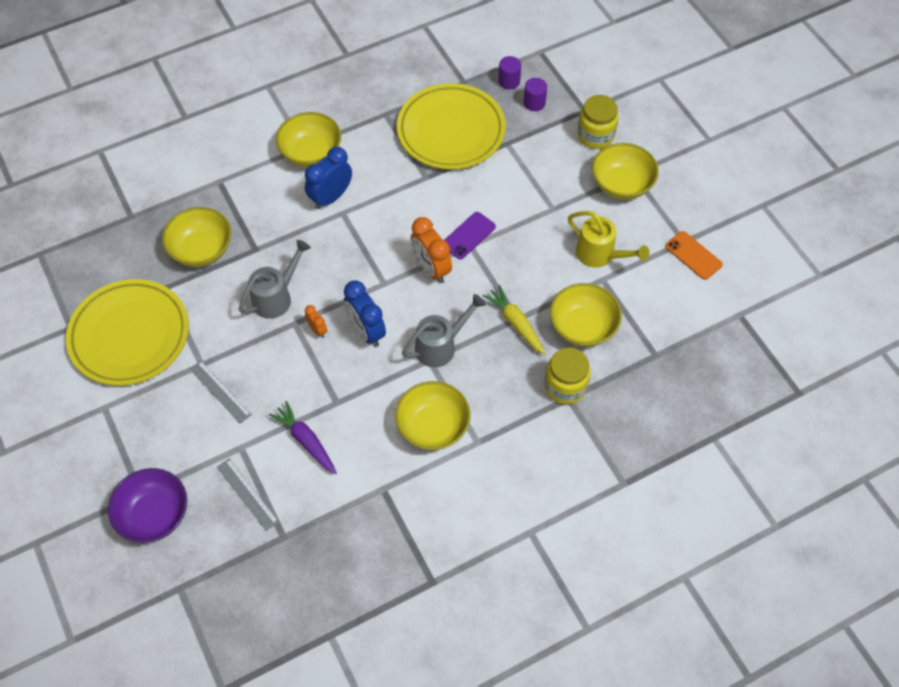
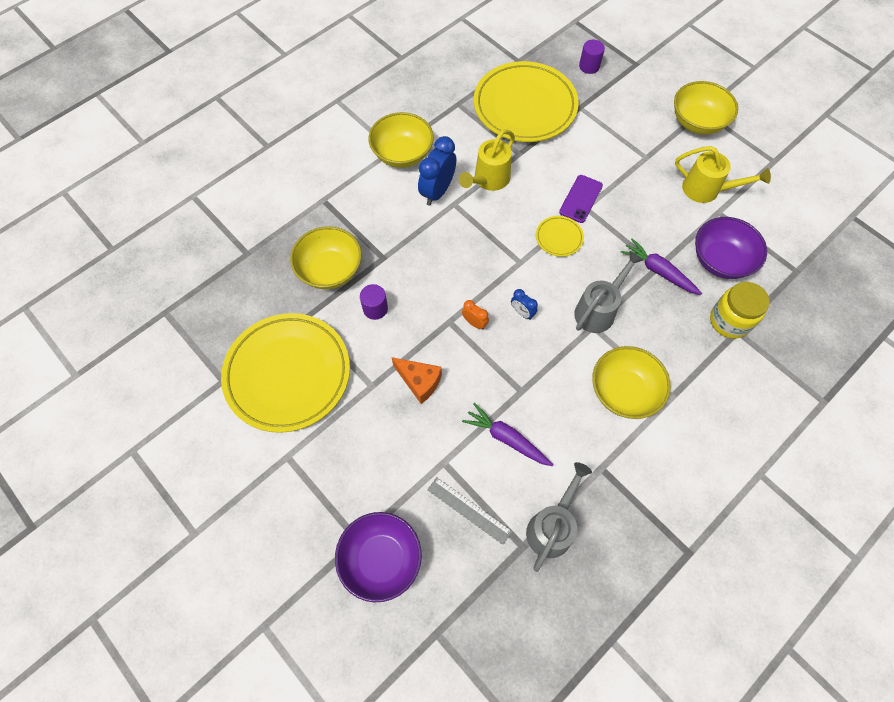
camera: 15 degrees left, 5 degrees up
grey ruler [190,360,252,424] -> none
grey watering can [239,240,311,319] -> grey watering can moved to [526,462,592,572]
blue clock [344,281,386,347] -> blue clock [511,289,538,320], size x0.51
orange clock [411,217,452,283] -> yellow plate [536,216,584,257]
yellow carrot [483,285,546,355] -> purple carrot [621,238,702,295]
purple cylinder [498,56,521,90] -> purple cylinder moved to [360,284,388,320]
yellow bowl [550,283,622,347] -> purple bowl [695,217,767,279]
yellow jar [577,95,619,149] -> none
orange phone [665,231,723,280] -> none
none -> orange cheese [392,357,442,404]
none -> yellow watering can [459,129,515,191]

